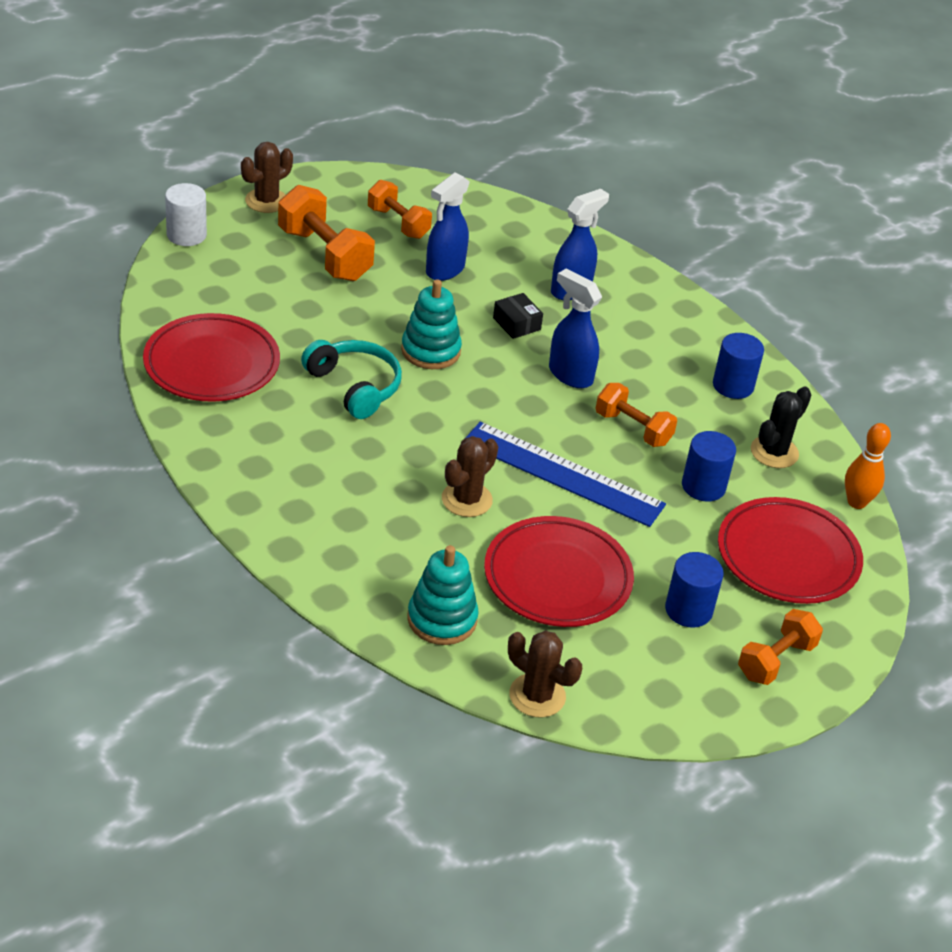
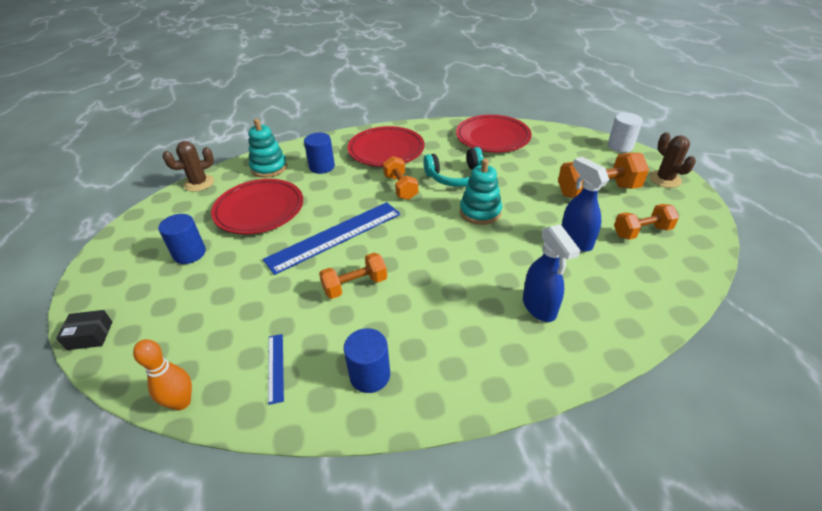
camera: 120 degrees right, 0 degrees up
brown cactus [442,436,498,517] -> none
black box [493,293,543,339] -> black box moved to [56,310,112,350]
blue spray bottle [549,269,602,388] -> none
blue cylinder [682,431,736,502] -> blue cylinder moved to [304,133,335,174]
red plate [718,497,863,604] -> red plate moved to [348,126,425,167]
orange dumbbell [738,609,823,685] -> orange dumbbell moved to [383,156,418,200]
black cactus [751,386,811,468] -> blue ruler [268,334,284,405]

